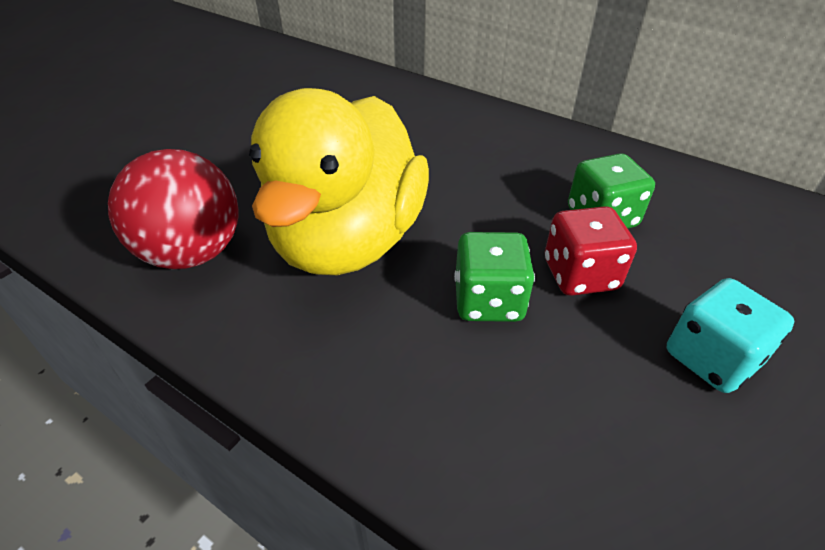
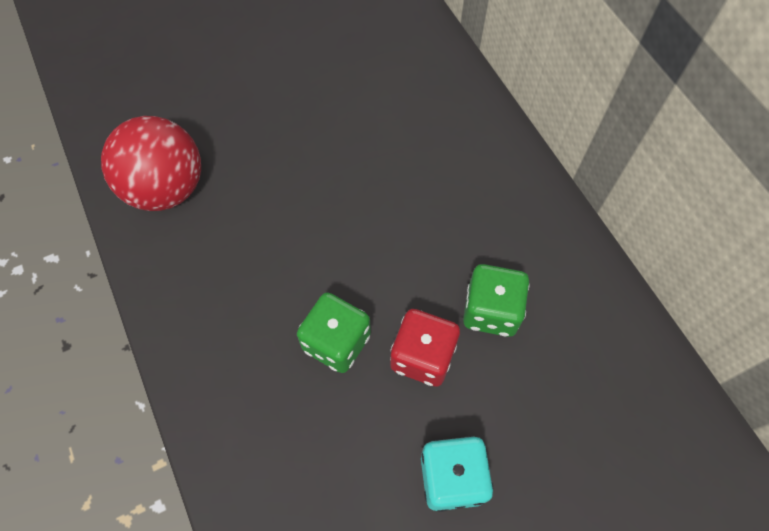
camera: 30 degrees right, 20 degrees up
yellow duck [249,88,429,275] -> none

